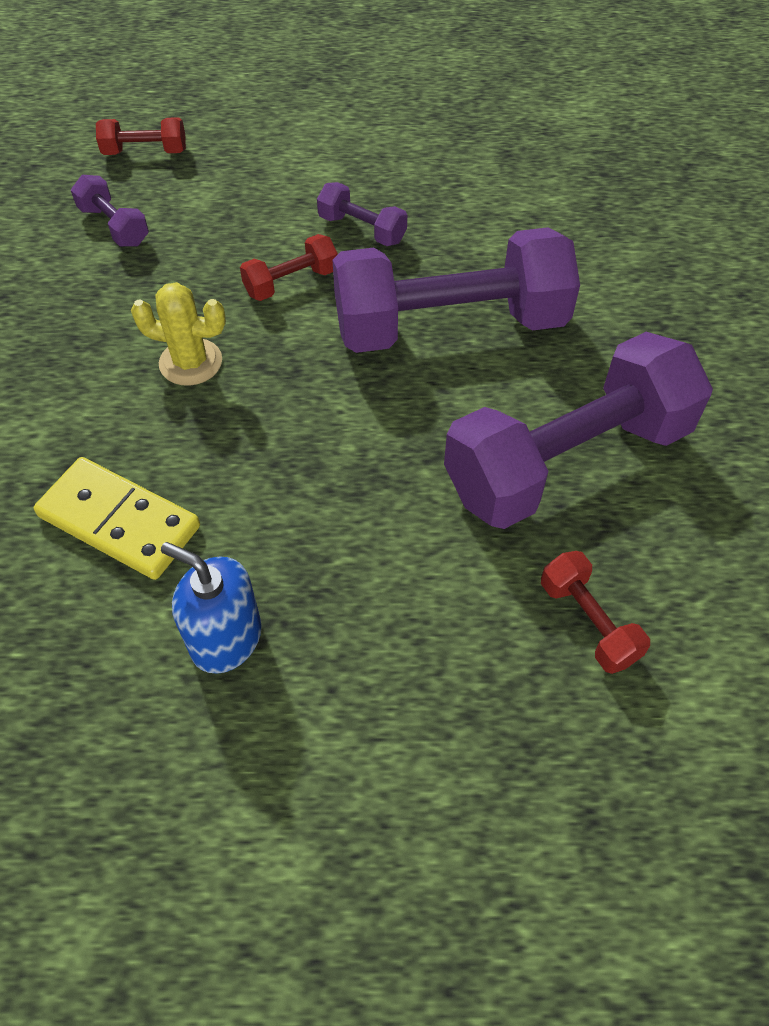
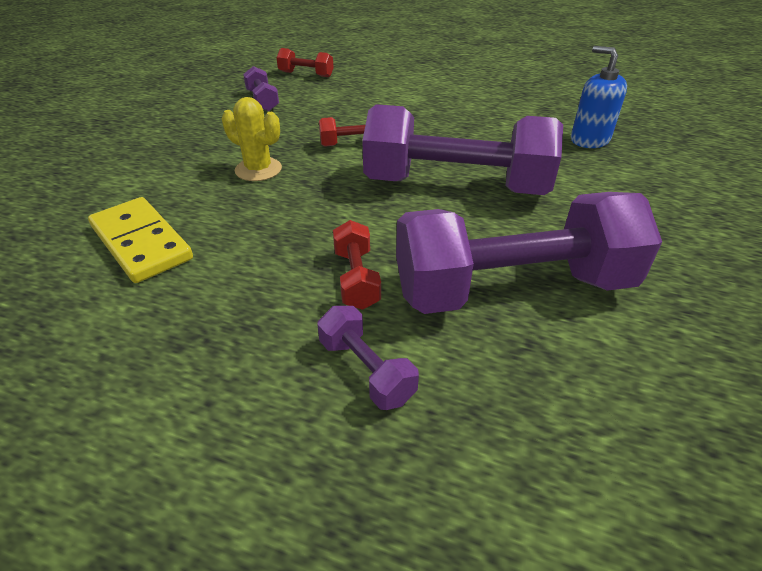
camera: 20 degrees right, 15 degrees down
blue soap dispenser [161,542,262,674] -> blue soap dispenser moved to [571,46,627,148]
purple dumbbell [317,182,407,246] -> purple dumbbell moved to [317,306,419,410]
red dumbbell [541,551,650,674] -> red dumbbell moved to [333,220,381,310]

